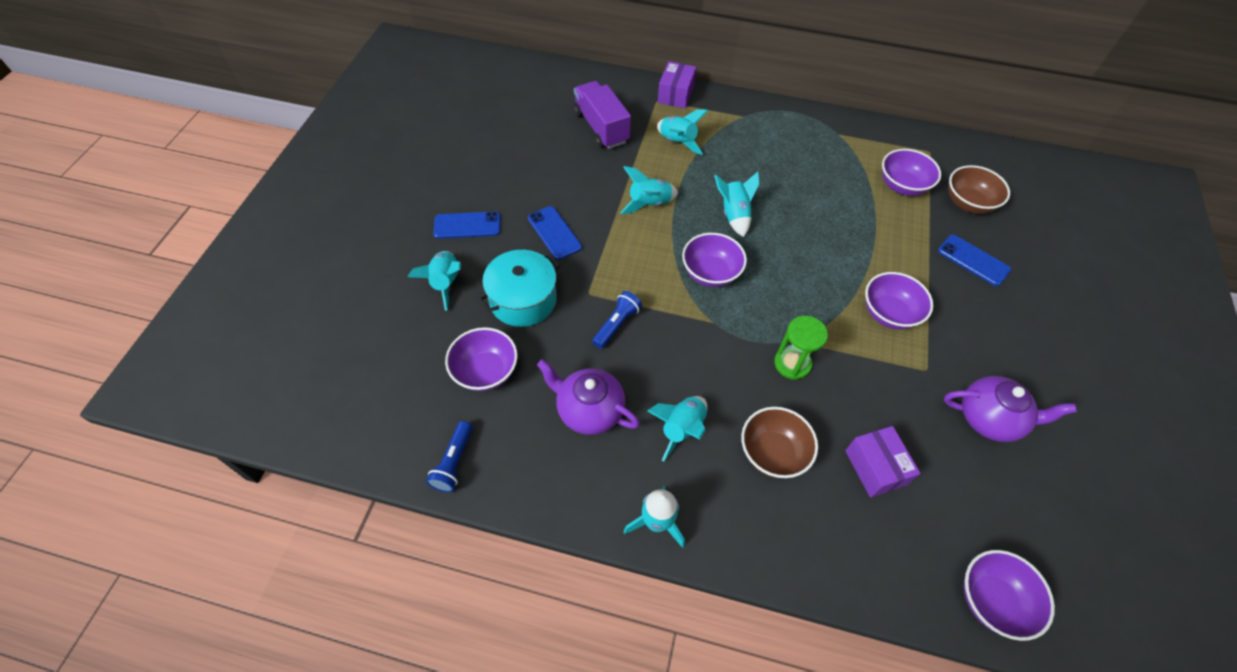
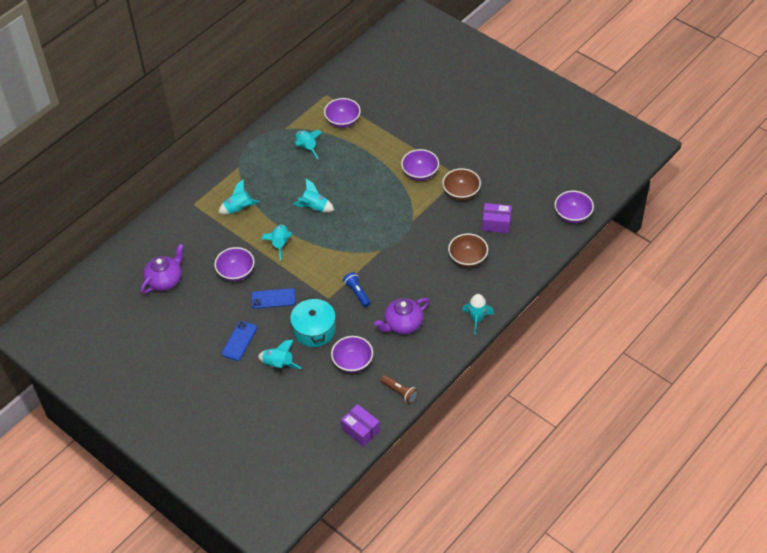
camera: 60 degrees left, 5 degrees down
blue flashlight [426,421,473,492] -> brown flashlight [381,375,418,404]
purple truck [574,81,631,149] -> none
turquoise rocket [647,396,707,462] -> turquoise rocket moved to [295,130,322,160]
purple box [658,61,696,109] -> purple box moved to [341,404,380,447]
purple bowl [682,233,747,287] -> purple bowl moved to [214,247,254,282]
green hourglass [774,316,828,380] -> none
blue phone [938,235,1011,286] -> none
purple teapot [944,376,1077,442] -> purple teapot moved to [141,243,184,294]
brown bowl [949,165,1010,214] -> brown bowl moved to [442,168,481,201]

